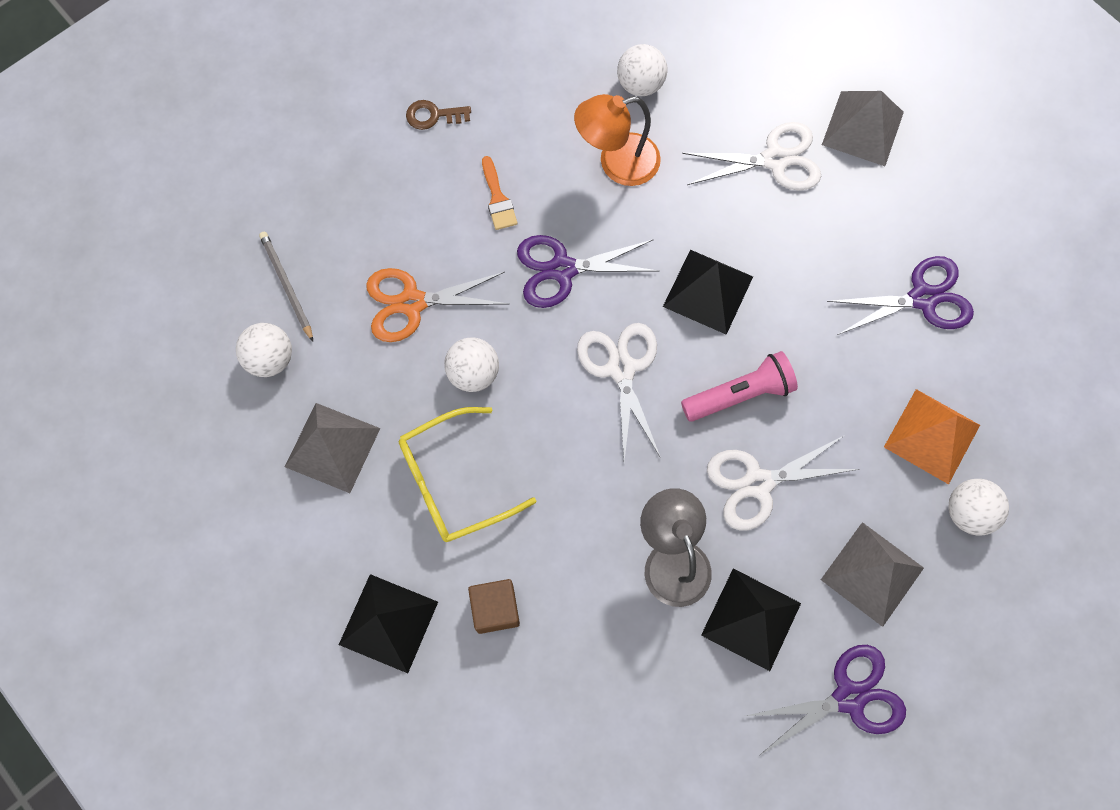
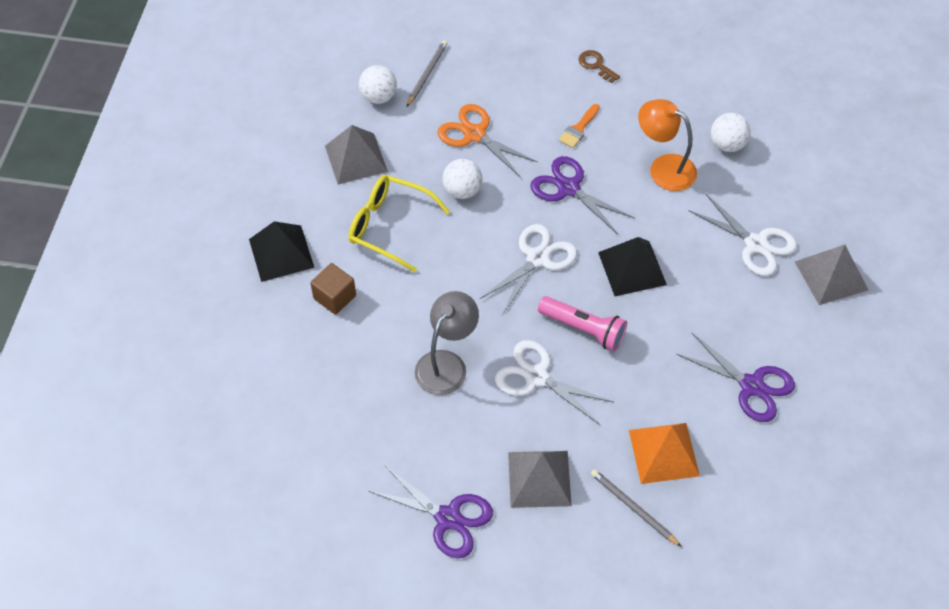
camera: 50 degrees right, 15 degrees down
black pyramid [701,568,801,671] -> none
white ball [948,479,1009,536] -> grey pencil [591,469,682,547]

